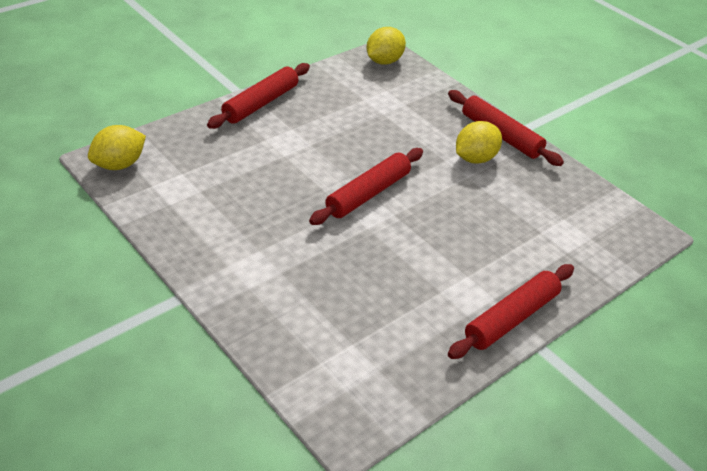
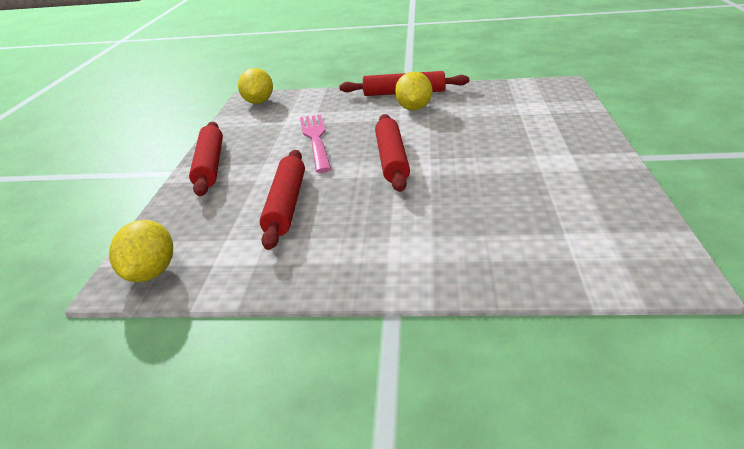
camera: 40 degrees left, 10 degrees down
red rolling pin [448,264,574,359] -> red rolling pin moved to [260,150,305,250]
none -> pink fork [300,115,331,173]

